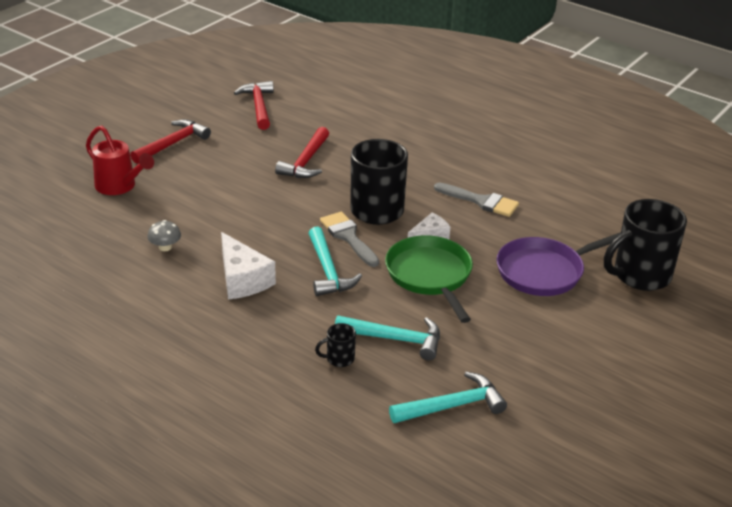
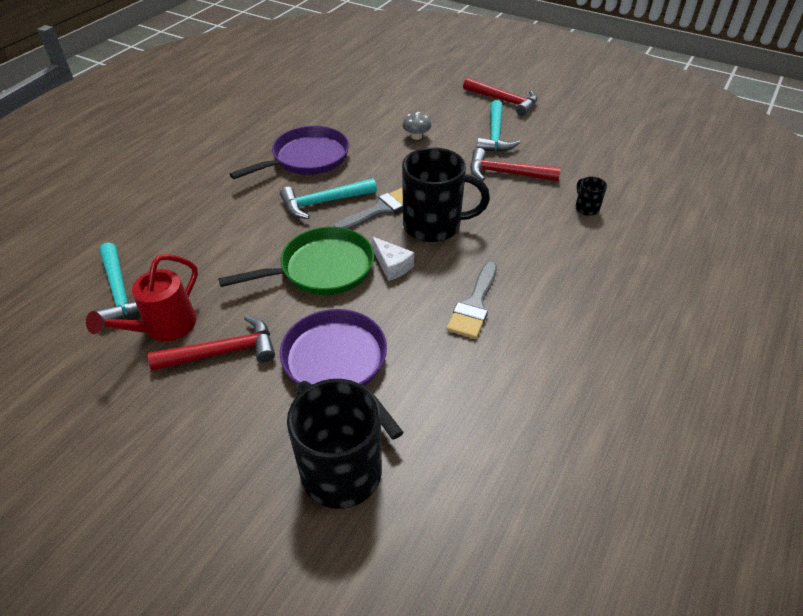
camera: 85 degrees right, 10 degrees up
red watering can [86,125,154,195] -> red watering can moved to [86,254,198,341]
grey mushroom [147,220,181,251] -> grey mushroom moved to [403,112,431,140]
white cheese [221,232,276,300] -> purple pan [230,126,349,179]
red hammer [234,81,274,130] -> red hammer moved to [148,315,275,371]
black mug [315,323,356,367] -> black mug moved to [575,177,607,216]
turquoise hammer [335,316,440,361] -> turquoise hammer moved to [477,100,520,152]

